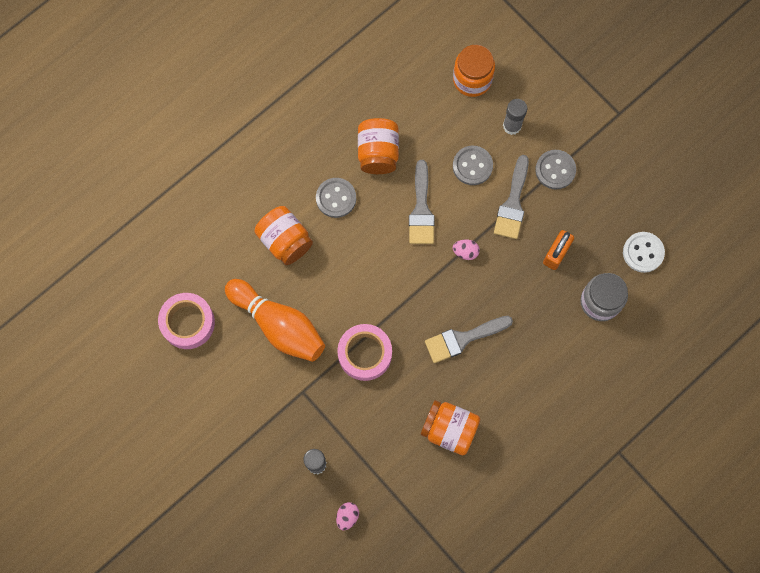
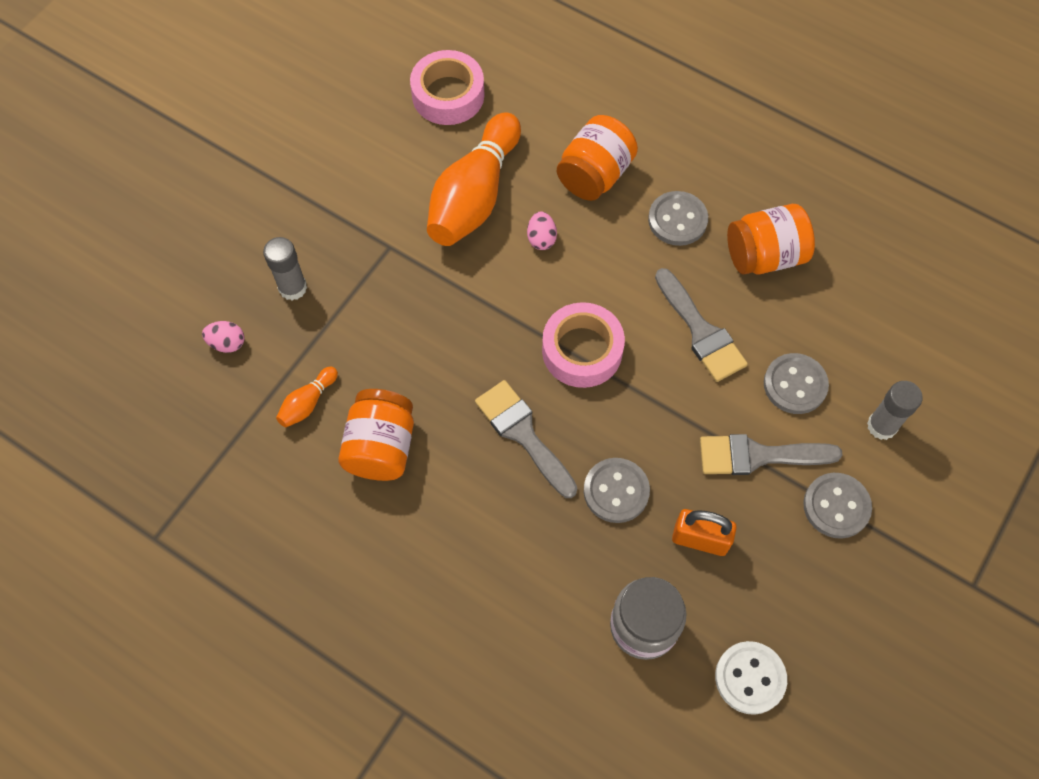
camera: 75 degrees right, 10 degrees down
pink tape [337,324,392,381] -> pink tape moved to [542,302,625,388]
grey brush [409,160,435,244] -> grey brush turned 105 degrees counterclockwise [655,268,748,382]
orange jar [453,45,495,97] -> none
pink egg [453,239,480,260] -> pink egg moved to [527,211,557,250]
none -> orange bowling pin [276,366,338,427]
none -> grey button [584,458,650,523]

